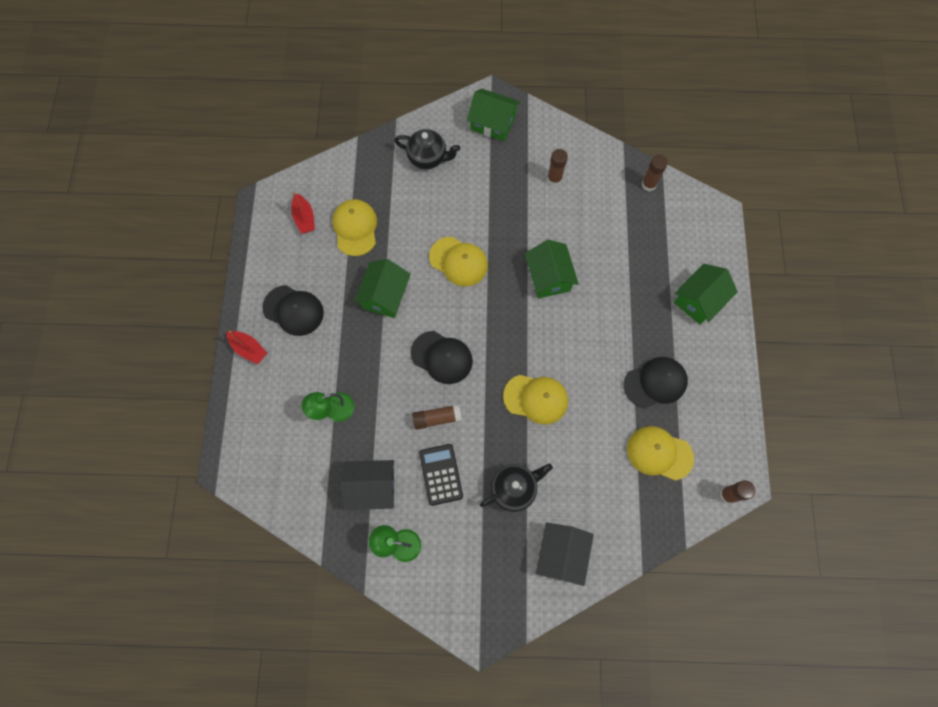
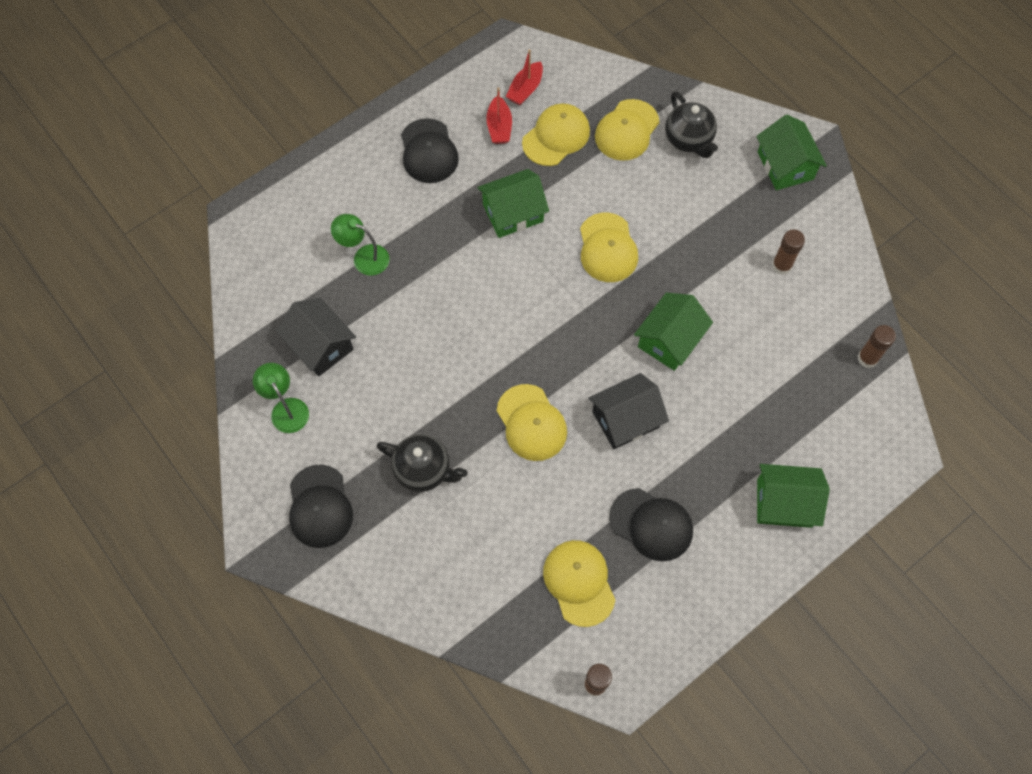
camera: 50 degrees right, 5 degrees down
red boat [227,330,267,364] -> red boat moved to [486,87,512,144]
black cap [411,331,473,384] -> black cap moved to [289,465,353,548]
brown glue stick [412,404,462,430] -> none
black calculator [419,444,463,506] -> none
black house [536,523,594,586] -> black house moved to [588,373,669,449]
none -> yellow cap [595,99,659,161]

